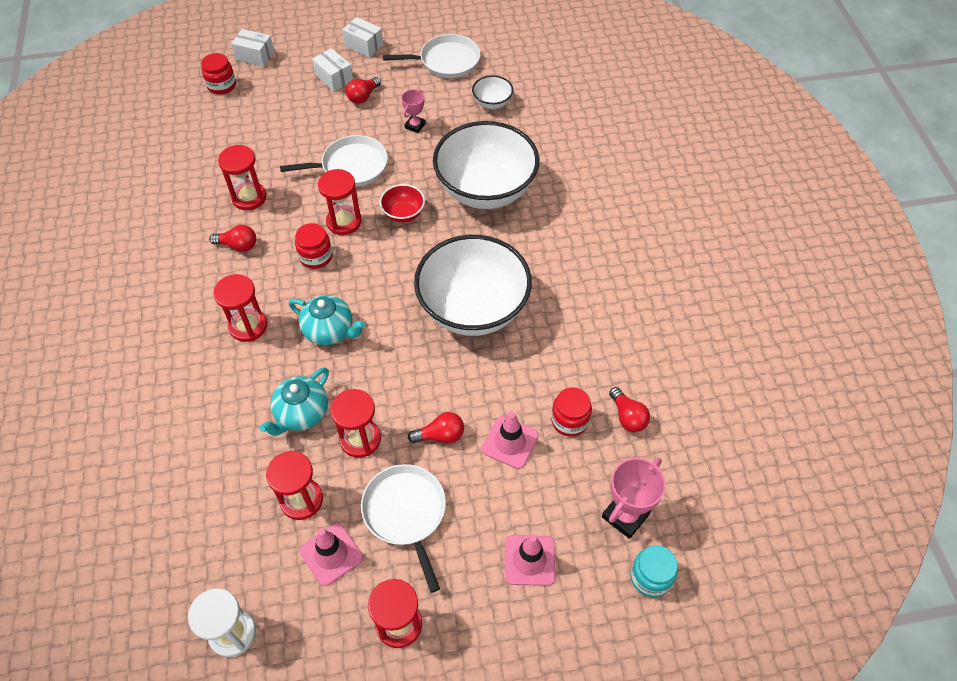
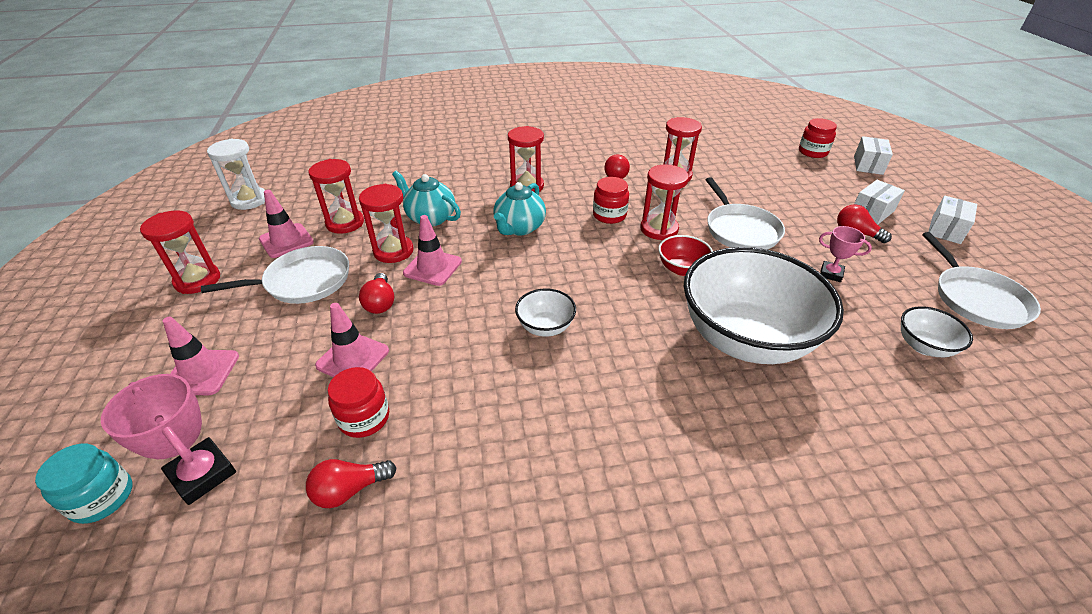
camera: 90 degrees right, 15 degrees down
white bowl [414,235,532,336] -> white bowl [515,288,576,337], size x0.43
none -> pink traffic cone [403,215,462,286]

